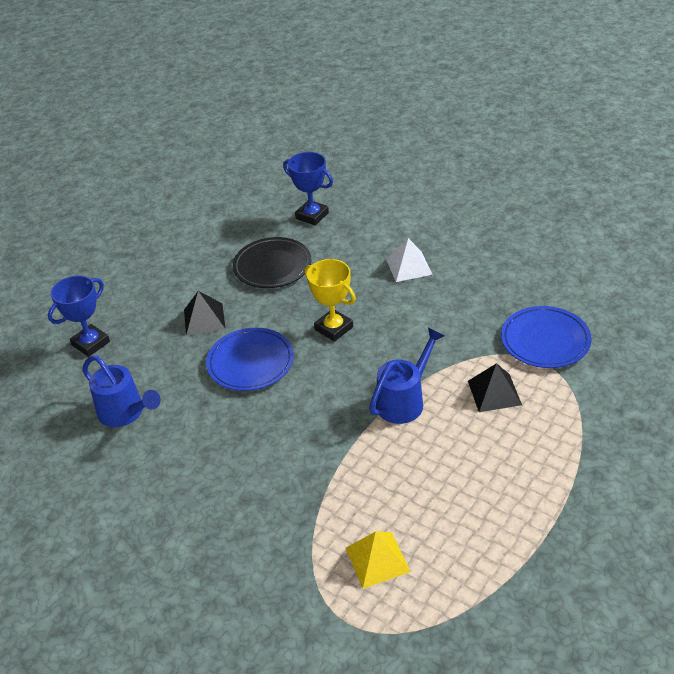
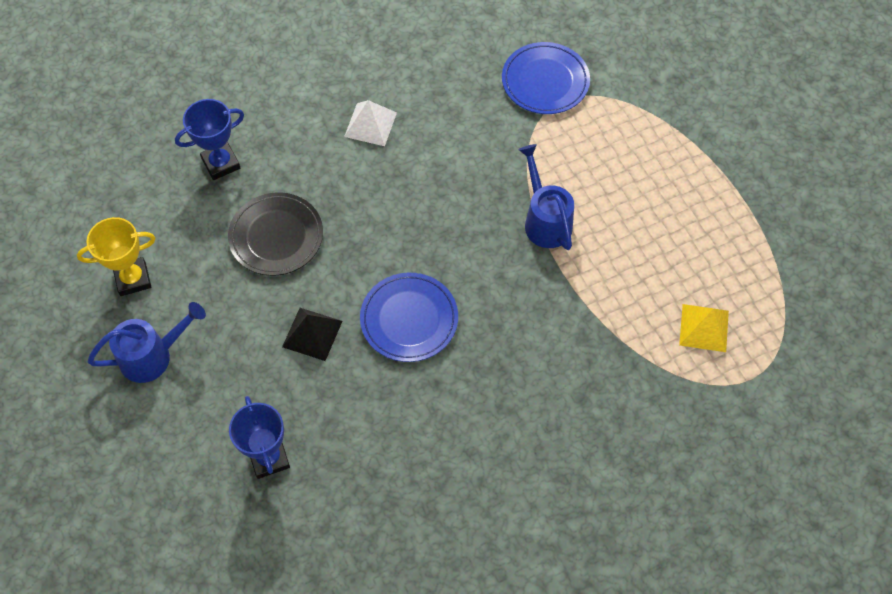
camera: 65 degrees left, 20 degrees up
blue watering can [82,355,161,427] -> blue watering can moved to [87,302,206,383]
yellow trophy [305,259,356,342] -> yellow trophy moved to [77,217,156,296]
black pyramid [468,363,522,412] -> none

